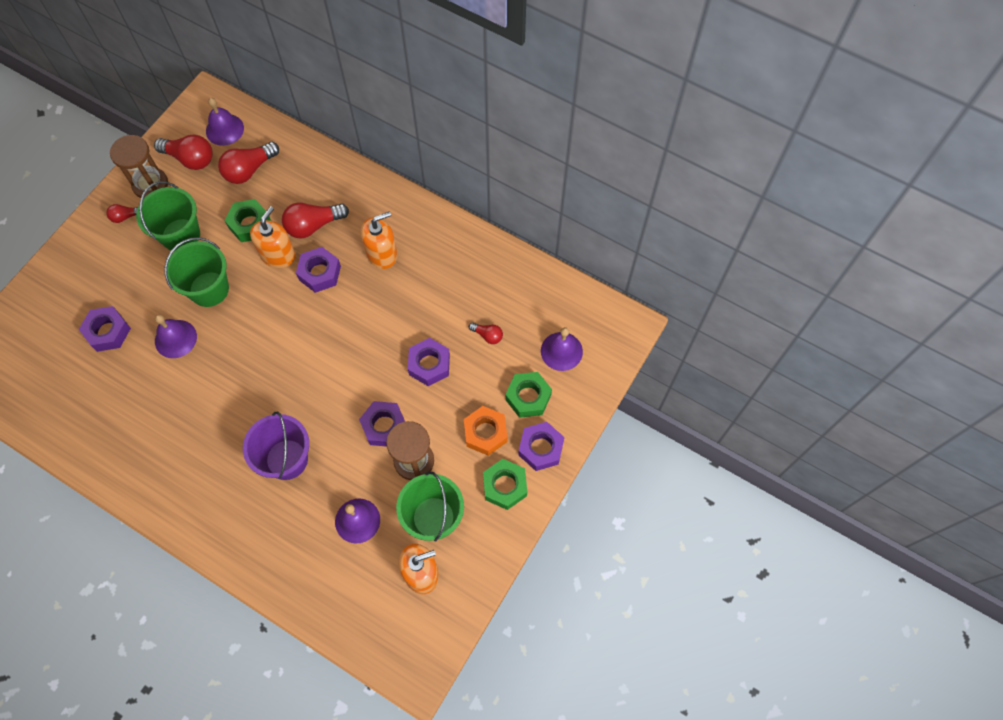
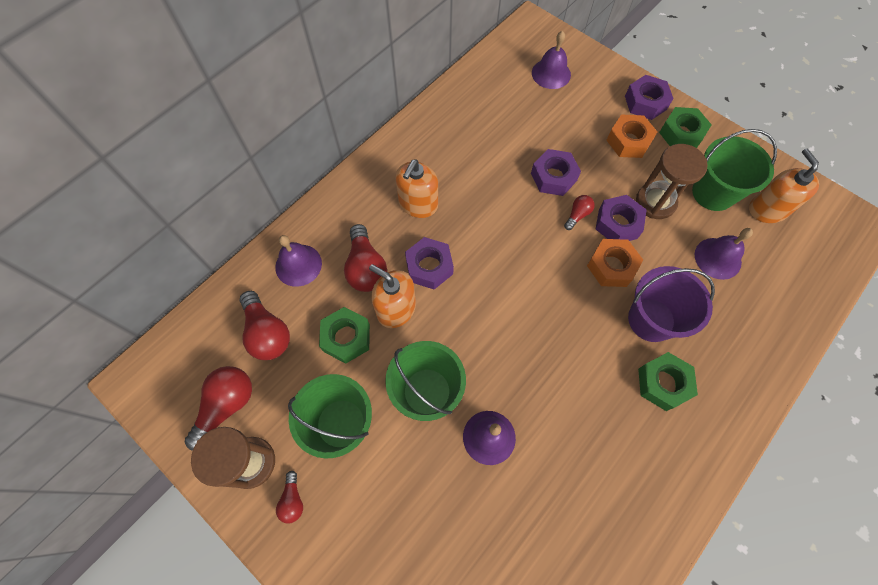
camera: 80 degrees left, 0 degrees up
purple nut [79,306,131,352] -> none
purple bell [206,98,244,146] -> purple bell moved to [275,235,322,287]
orange soap dispenser [361,211,397,269] -> orange soap dispenser turned 135 degrees counterclockwise [395,159,438,218]
red light bulb [469,323,503,344] -> red light bulb moved to [564,195,595,230]
green nut [505,372,552,418] -> green nut moved to [638,352,698,411]
none -> orange nut [587,239,643,287]

